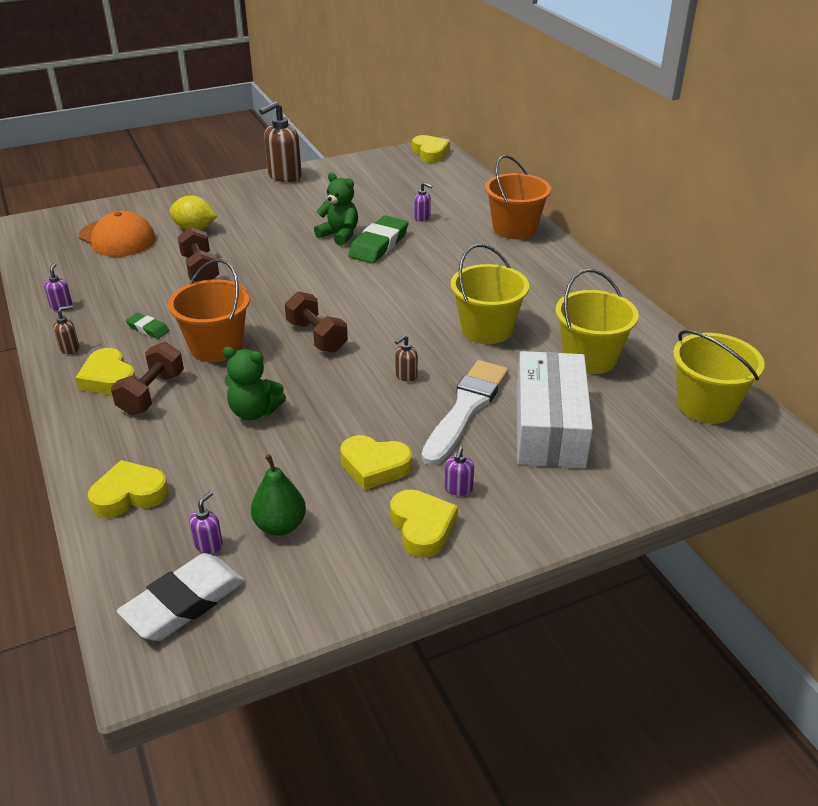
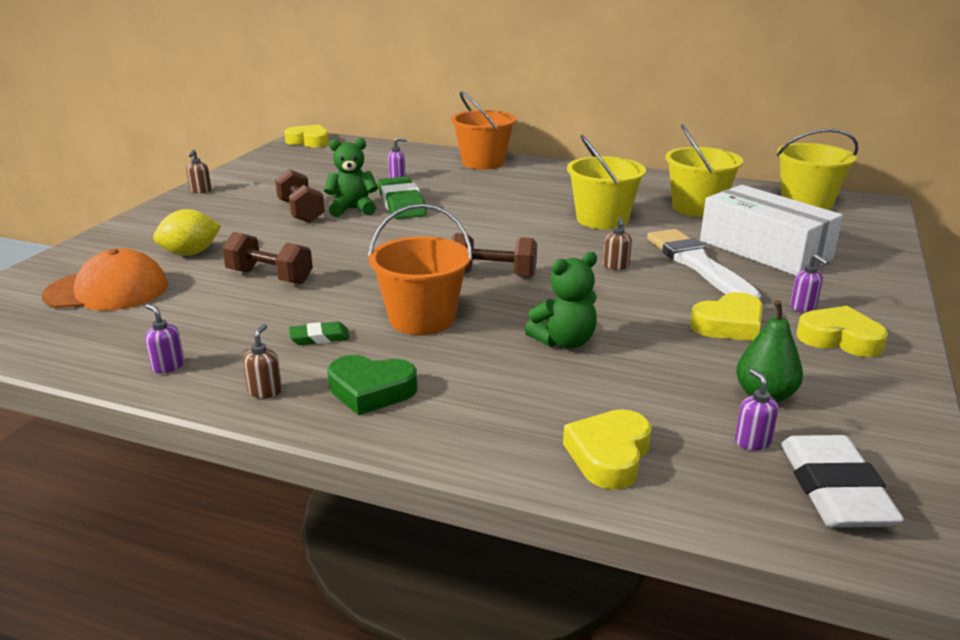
camera: 45 degrees left, 10 degrees down
yellow heart [75,348,136,395] -> green heart [327,355,417,415]
brown dumbbell [111,342,184,415] -> brown dumbbell moved to [275,169,325,223]
brown soap dispenser [259,101,302,182] -> brown soap dispenser [186,150,212,193], size x0.46

